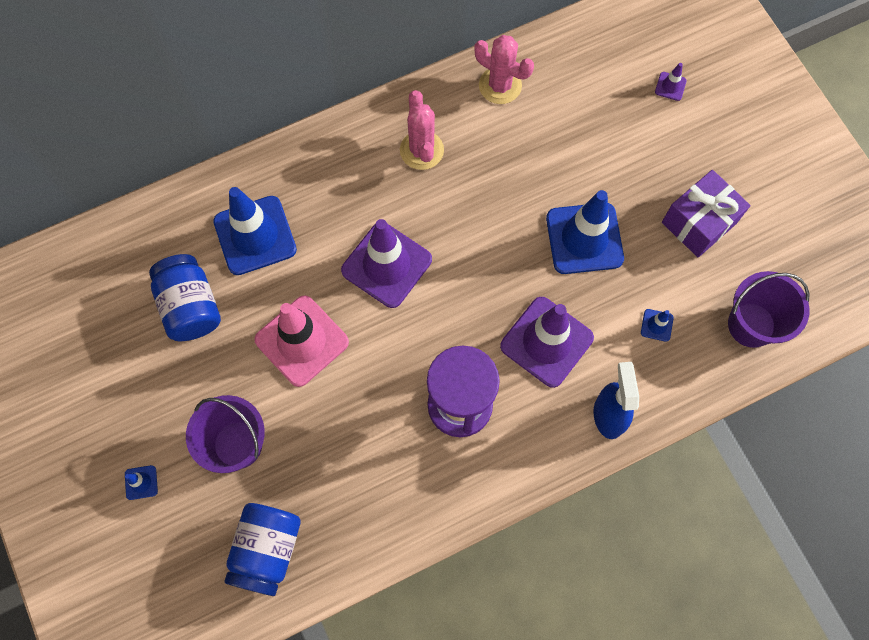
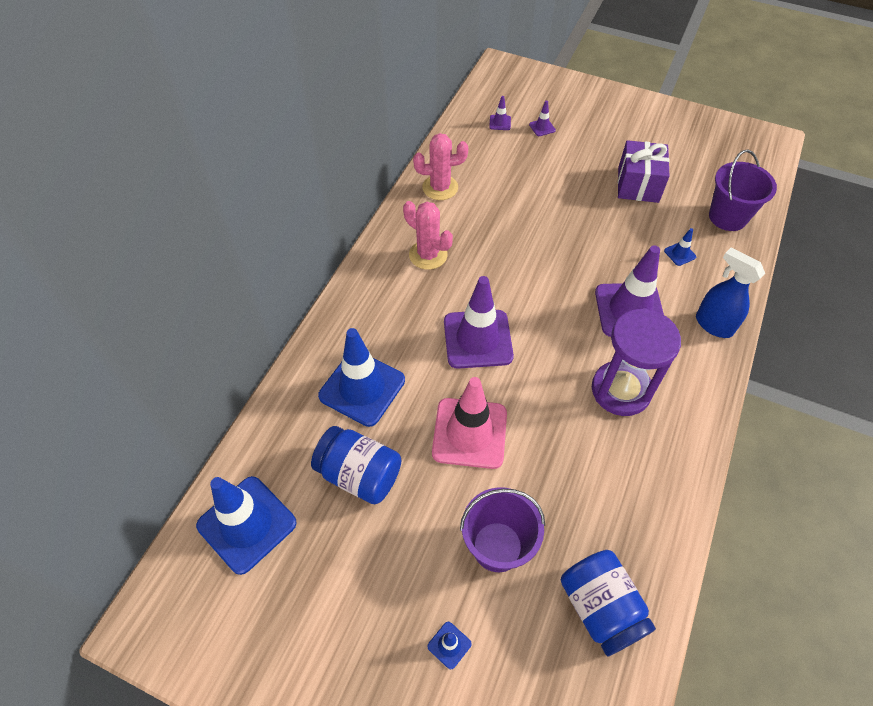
camera: 40 degrees left, 15 degrees down
blue traffic cone [546,190,624,274] -> blue traffic cone moved to [196,476,297,575]
none -> purple traffic cone [489,96,511,130]

